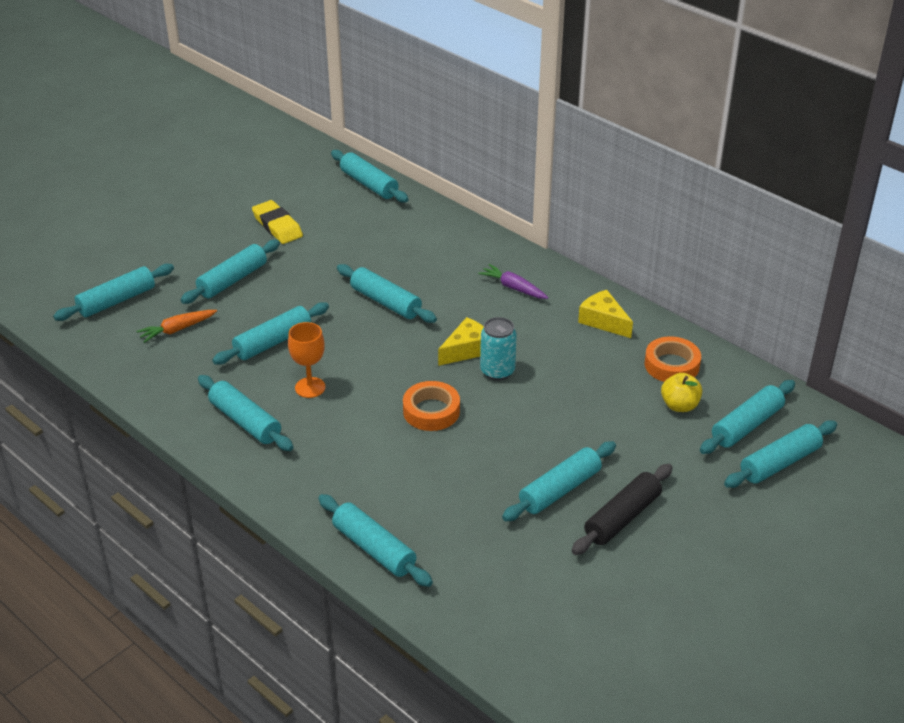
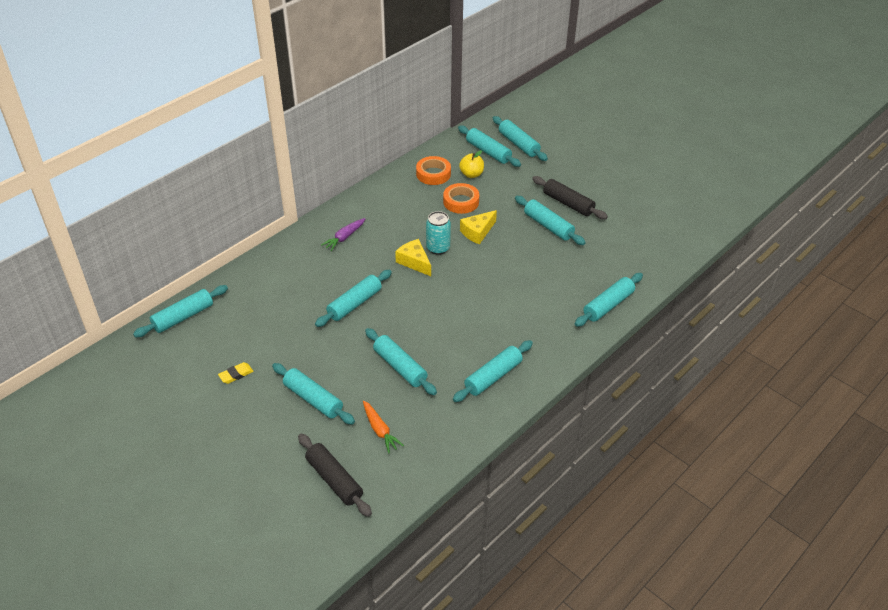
camera: 90 degrees left, 5 degrees up
turquoise rolling pin [53,264,174,321] -> black rolling pin [298,433,372,517]
yellow eraser [252,200,303,244] -> yellow eraser [218,362,254,384], size x0.59
orange goblet [288,322,325,398] -> none
orange tape [403,381,460,431] -> orange tape moved to [443,183,479,214]
yellow cheese [578,290,633,338] -> yellow cheese moved to [460,210,497,245]

